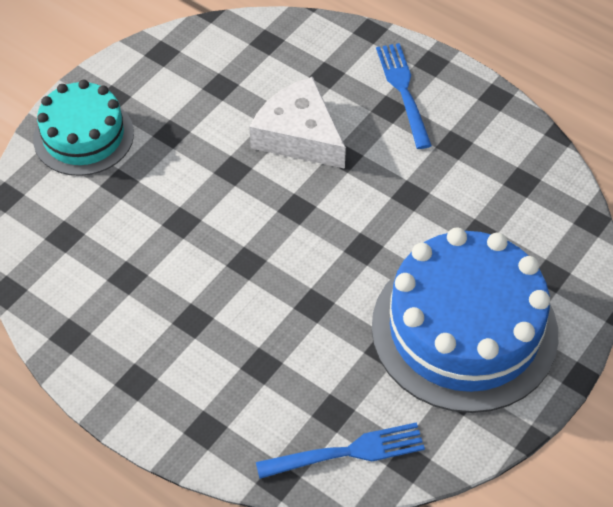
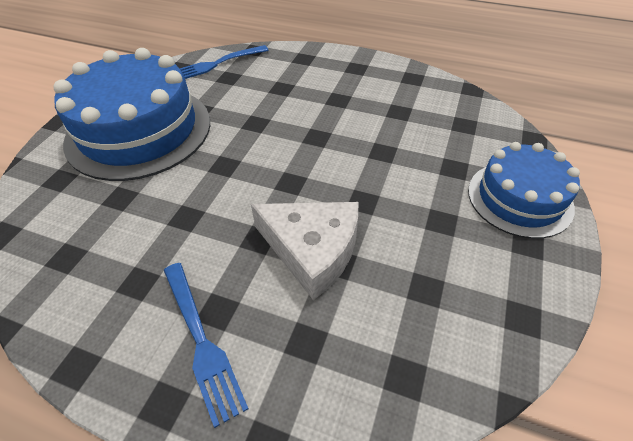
camera: 165 degrees right, 5 degrees down
turquoise cake [33,80,134,176] -> blue cake [468,142,580,239]

